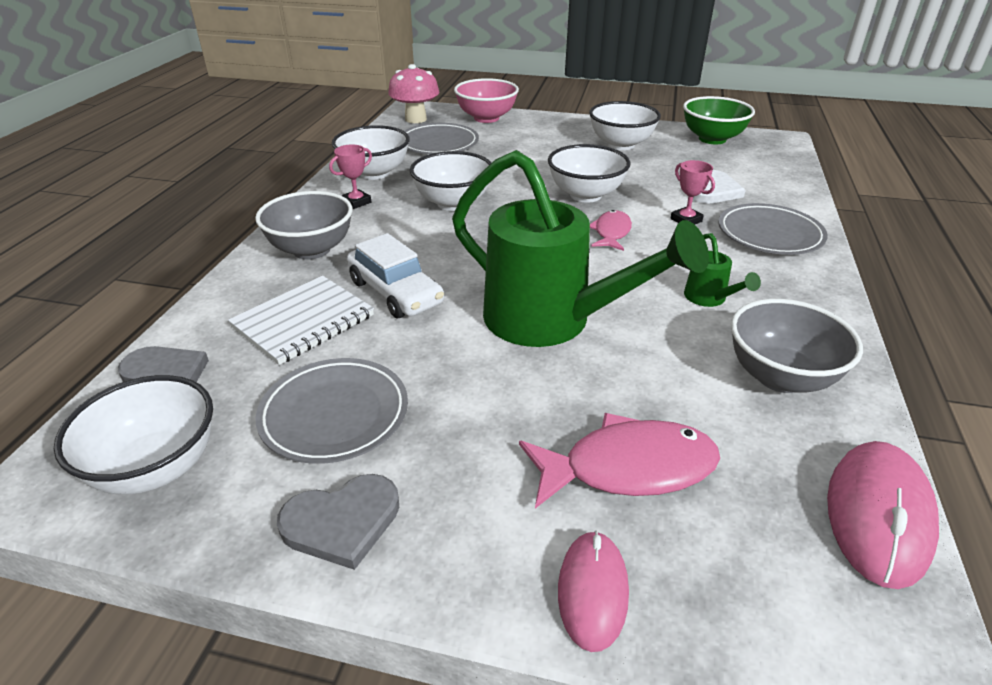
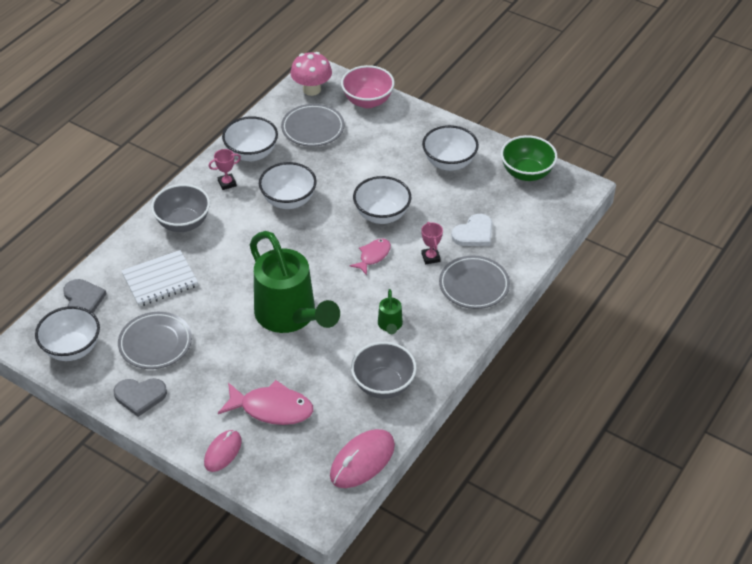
camera: 20 degrees right, 10 degrees up
white car [347,233,444,318] -> none

